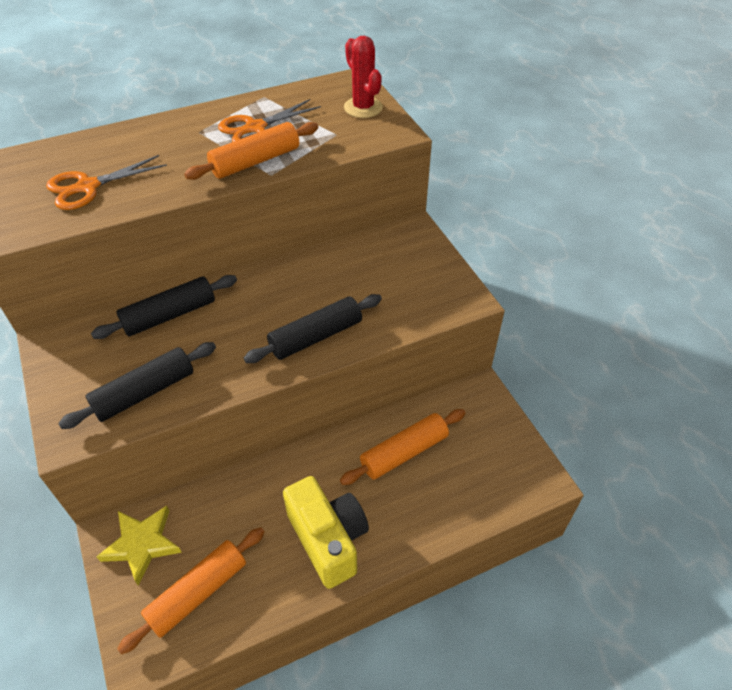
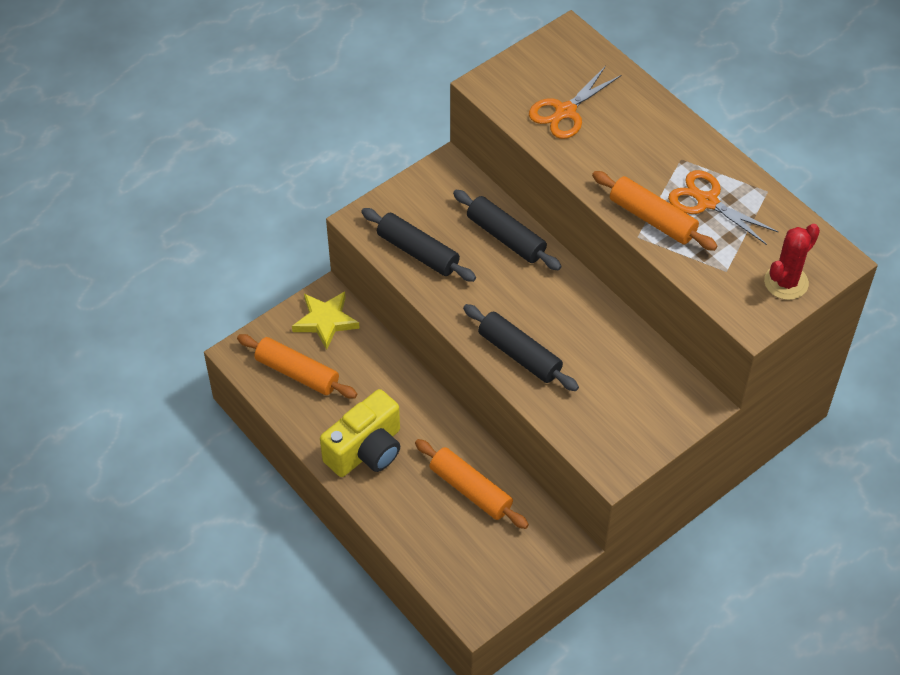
camera: 75 degrees right, 5 degrees up
orange scissors [46,155,167,210] -> orange scissors turned 90 degrees counterclockwise [529,66,621,139]

